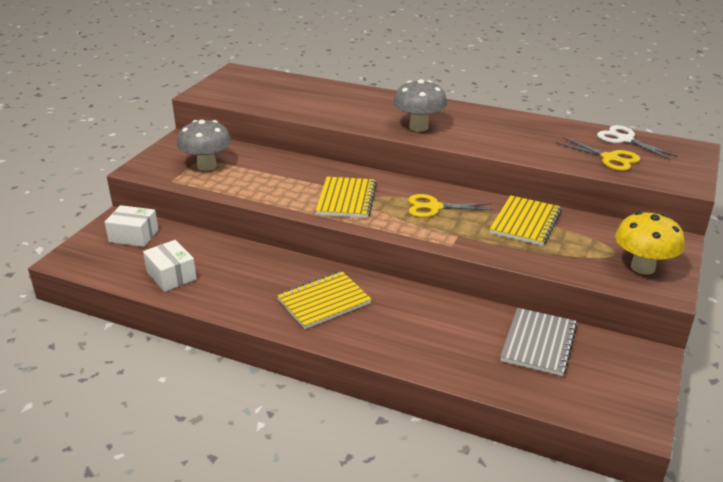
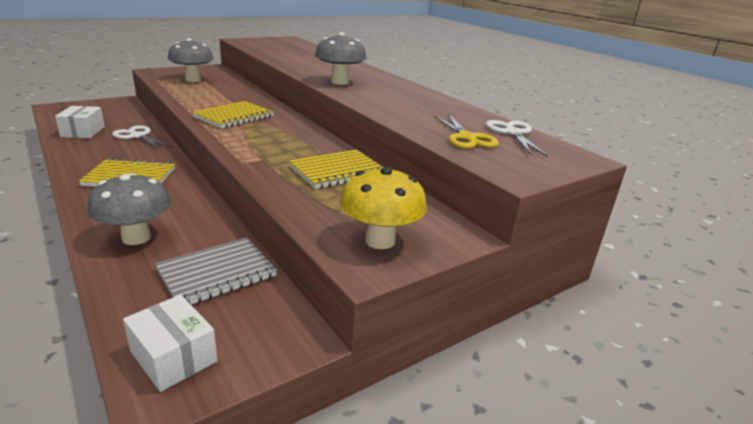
camera: 30 degrees right, 5 degrees down
white box [105,205,159,247] -> white box moved to [123,295,218,392]
yellow scissors [408,194,493,218] -> none
none -> grey mushroom [87,173,171,245]
none -> white scissors [112,125,173,149]

